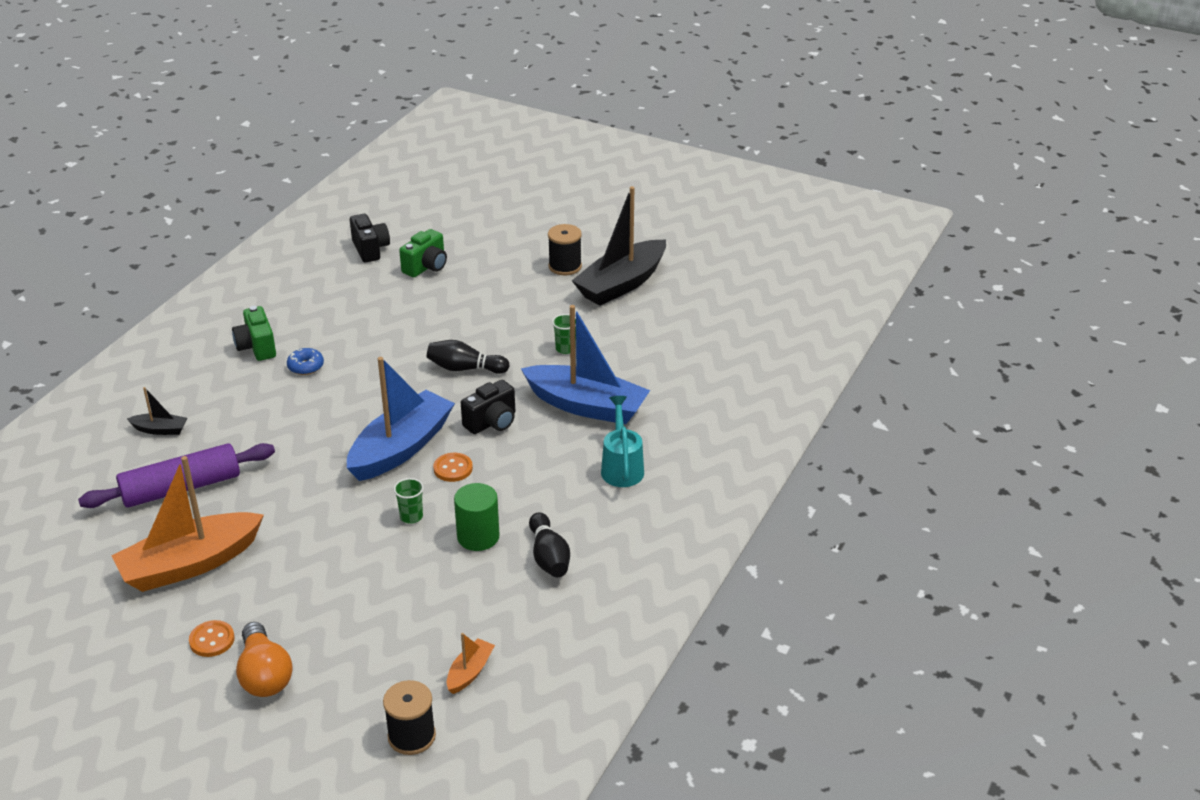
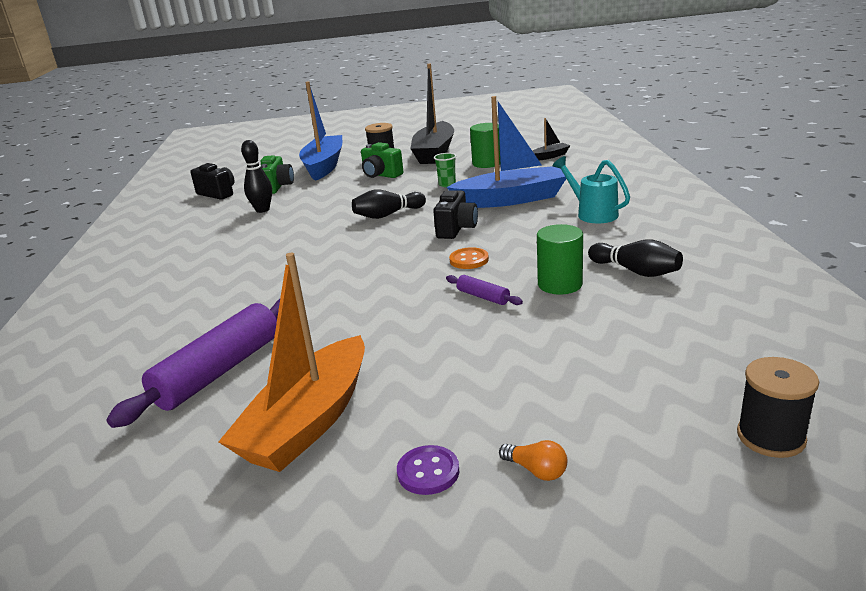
camera: 30 degrees left, 10 degrees down
black boat [127,387,187,435] -> black boat moved to [532,118,571,161]
orange button [189,620,235,657] -> purple button [397,445,459,495]
green camera [232,306,276,361] -> green camera moved to [361,142,404,178]
orange light bulb [236,622,293,697] -> orange light bulb [499,440,567,481], size x0.51
blue donut [287,348,324,375] -> none
blue boat [347,357,455,481] -> blue boat moved to [299,81,342,181]
green cup [394,478,424,524] -> purple rolling pin [446,275,523,305]
orange boat [447,633,495,694] -> none
none -> black bowling pin [241,140,272,213]
none -> green cylinder [470,123,500,168]

